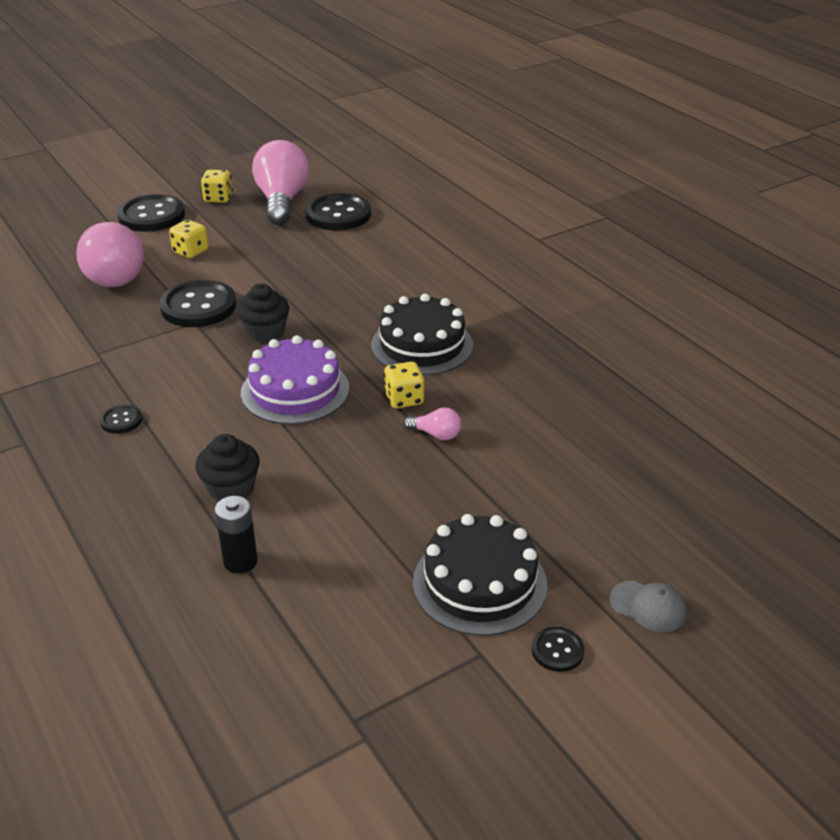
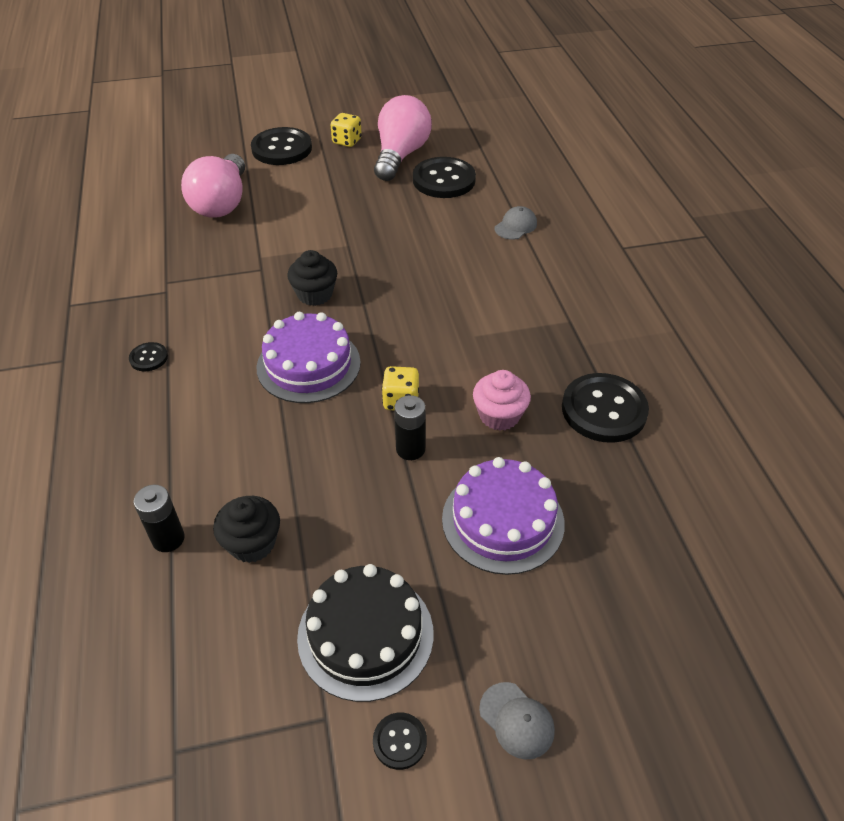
camera: 20 degrees right, 10 degrees up
black button [159,280,237,327] -> black button moved to [562,373,649,443]
yellow dice [169,220,208,258] -> none
black cupcake [195,434,260,501] -> black cupcake moved to [213,496,280,563]
black cake [371,294,473,375] -> none
pink light bulb [404,407,461,440] -> black battery [394,395,426,460]
none -> purple cake [442,457,565,575]
none -> pink cupcake [473,370,531,431]
none -> grey cap [495,206,537,240]

